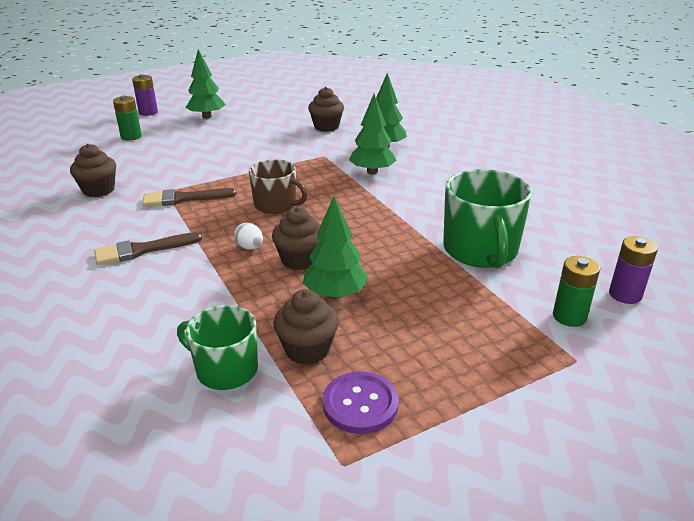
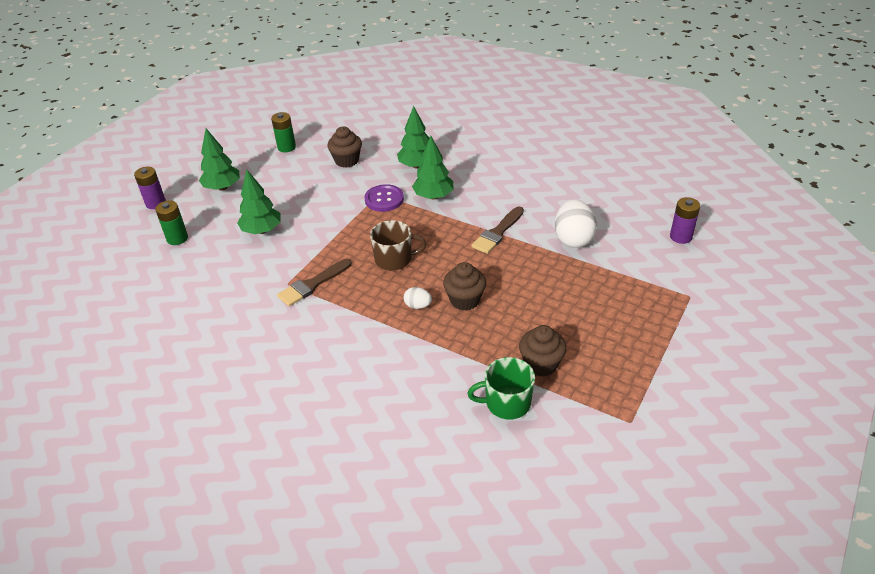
camera: 30 degrees left, 10 degrees up
brown cupcake [70,144,116,197] -> none
brown brush [94,232,202,265] -> brown brush moved to [471,206,524,254]
green tree [303,196,369,299] -> green tree moved to [237,170,281,234]
purple button [323,371,399,434] -> purple button moved to [364,184,404,212]
green mug [443,169,532,268] -> white egg [555,199,597,248]
green battery [553,256,600,327] -> green battery moved to [271,112,296,152]

